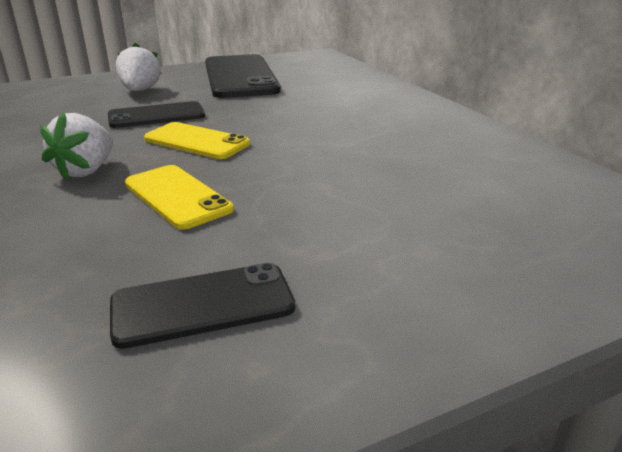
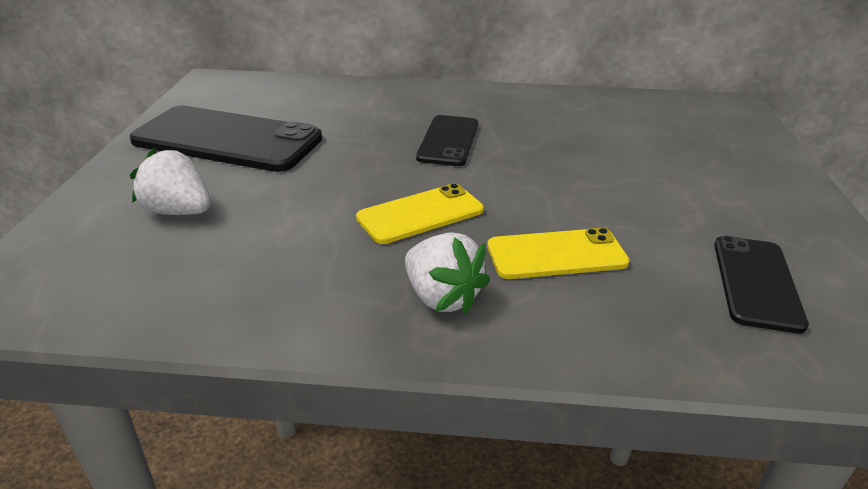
camera: 60 degrees left, 5 degrees up
black phone [108,101,205,128] -> black phone moved to [416,115,478,166]

